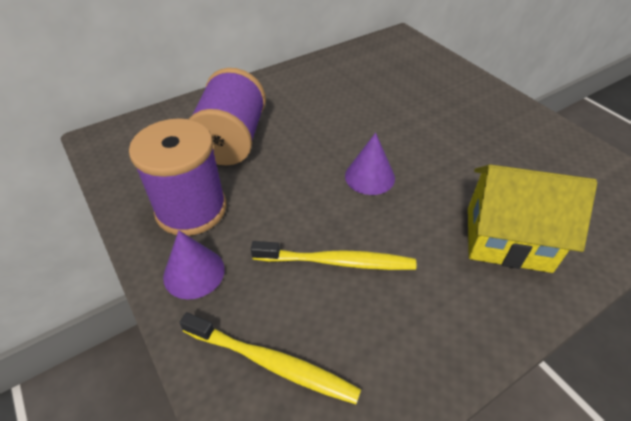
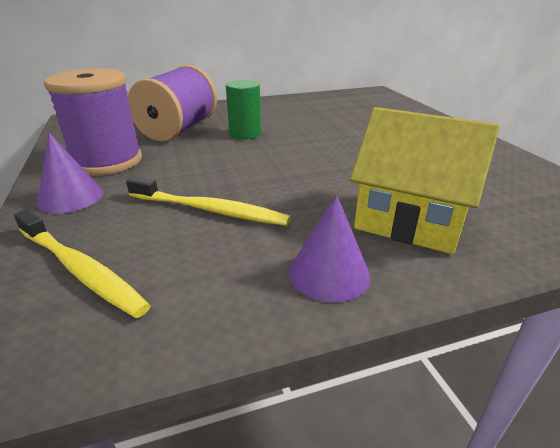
camera: 15 degrees right, 15 degrees down
purple cone [345,133,395,195] -> purple cone moved to [289,195,370,302]
none -> green cylinder [226,80,261,139]

